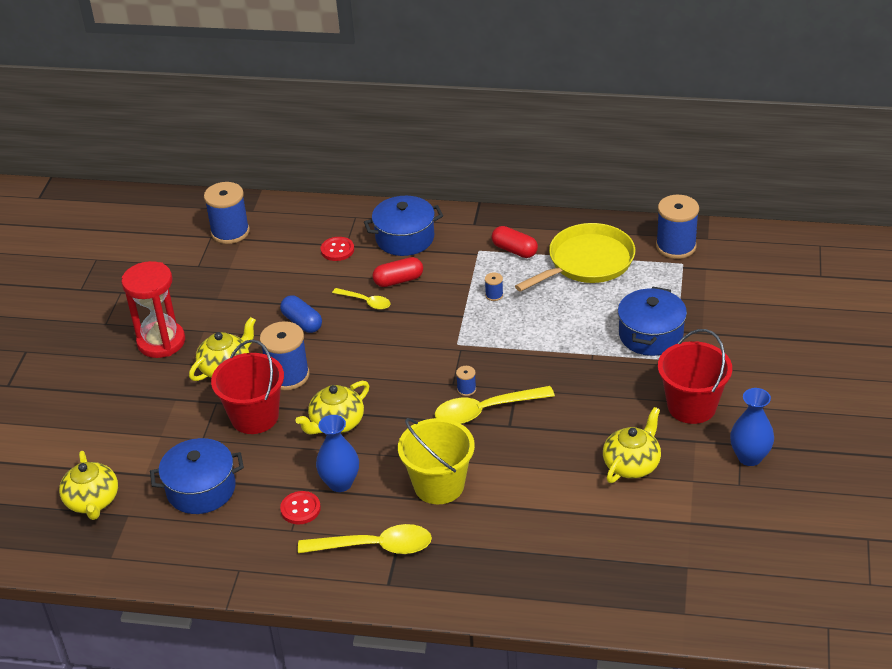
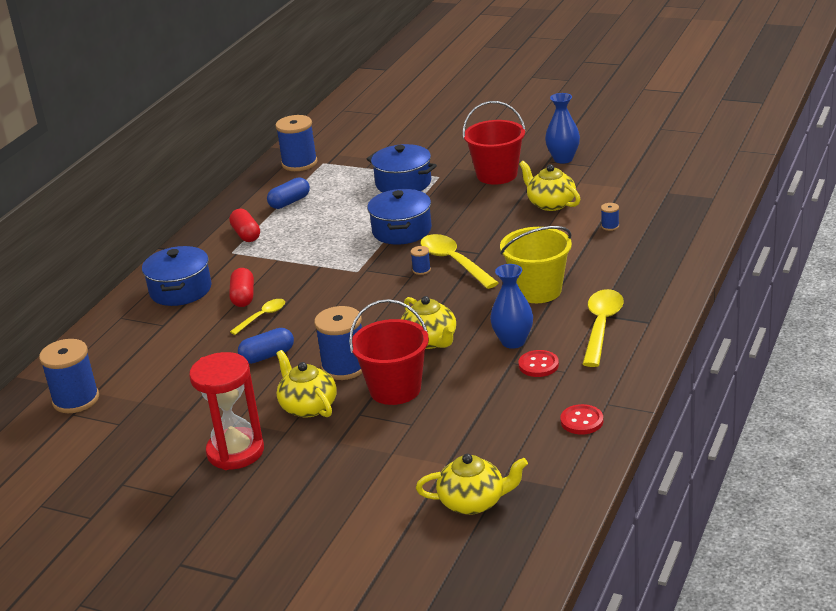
camera: 75 degrees left, 10 degrees down
blue pot [150,438,244,514] -> blue pot moved to [367,189,432,245]
red button [321,237,354,261] -> red button moved to [560,404,603,435]
yellow spoon [435,386,555,424] -> yellow spoon turned 150 degrees clockwise [421,234,499,289]
blue spool [485,272,503,301] -> blue spool moved to [601,203,619,231]
red capsule [492,226,538,258] -> red capsule turned 75 degrees counterclockwise [229,209,260,242]
yellow pan [515,223,635,292] -> blue capsule [267,177,310,209]

